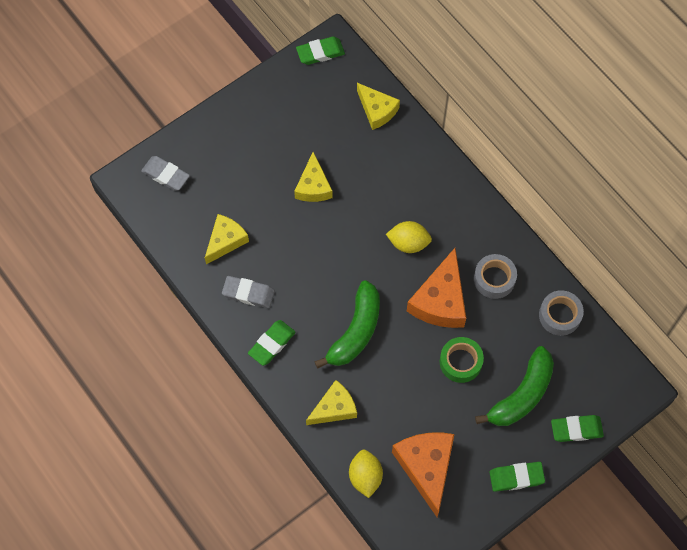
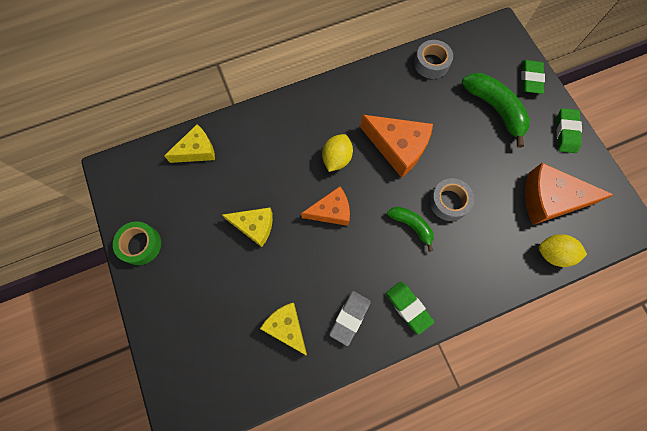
camera: 75 degrees left, 5 degrees up
grey eraser [141,156,190,191] -> none
green eraser [296,37,345,65] -> none
yellow cheese [306,380,357,425] -> none
green banana [314,280,380,368] -> green banana [387,207,434,252], size x0.59
green tape [440,337,484,383] -> green tape moved to [113,221,161,265]
grey tape [474,254,517,299] -> grey tape moved to [430,178,474,221]
none -> orange cheese [301,186,350,226]

